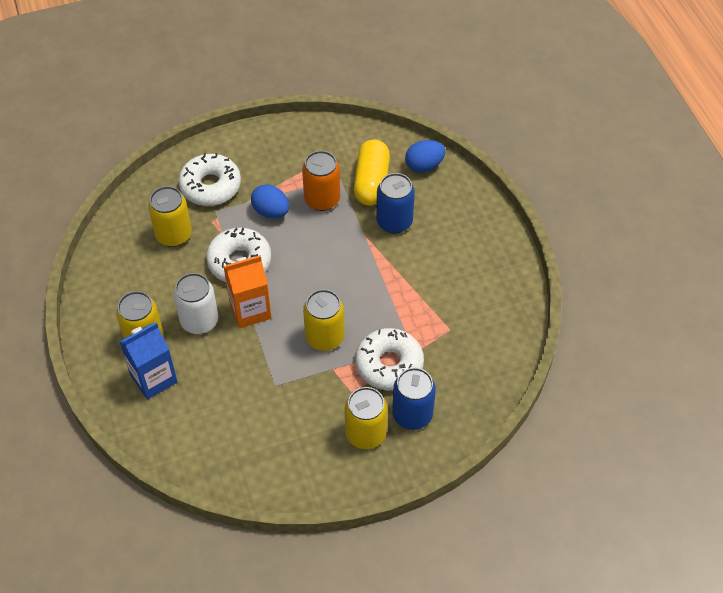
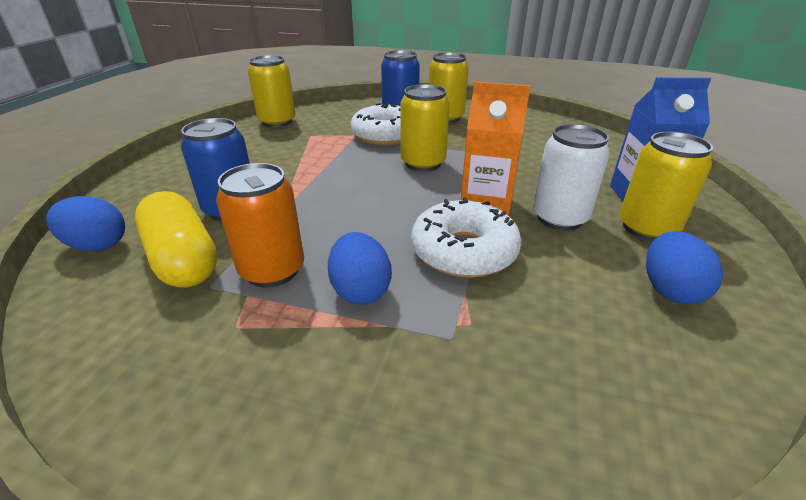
camera: 145 degrees left, 20 degrees down
yellow can [148,186,192,247] -> yellow can moved to [248,55,296,128]
white donut [178,153,241,206] -> none
yellow capsule [354,139,390,206] -> yellow capsule turned 75 degrees counterclockwise [135,191,217,288]
none -> blue egg [646,231,723,305]

